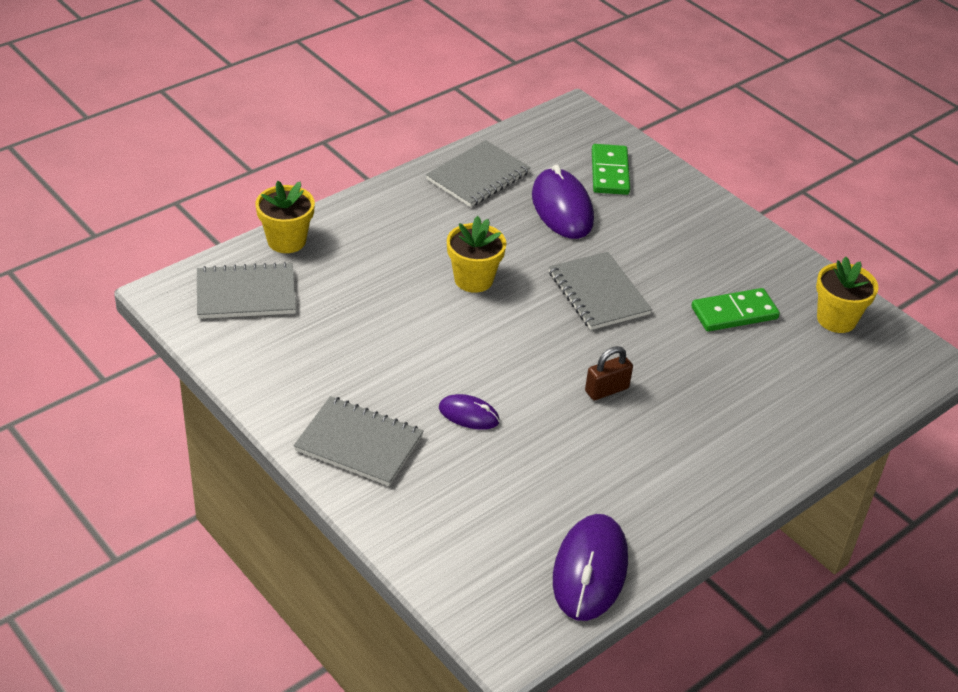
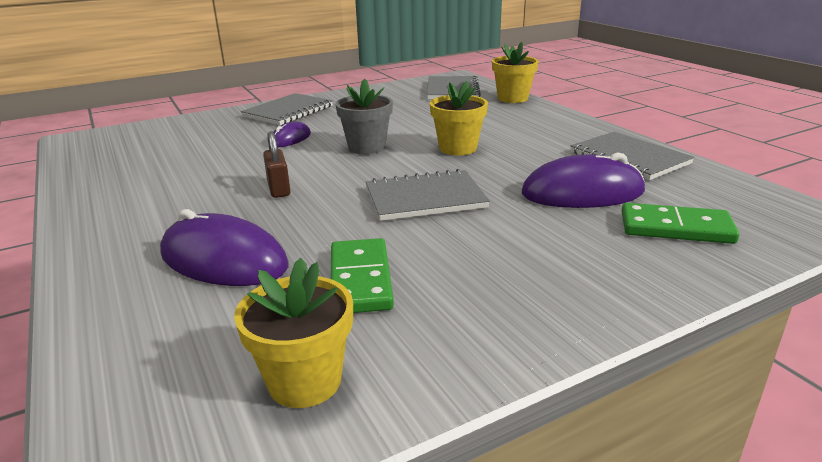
camera: 105 degrees right, 15 degrees down
purple mouse [553,514,628,621] -> purple mouse moved to [160,209,288,286]
none -> grey flower pot [336,78,393,154]

